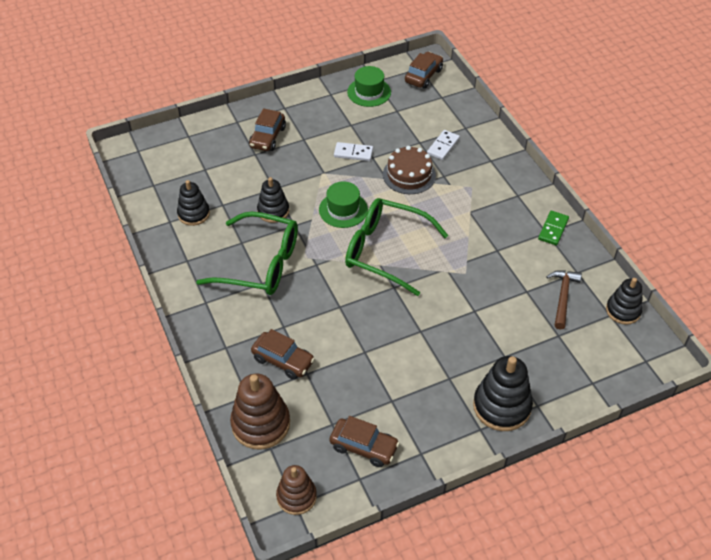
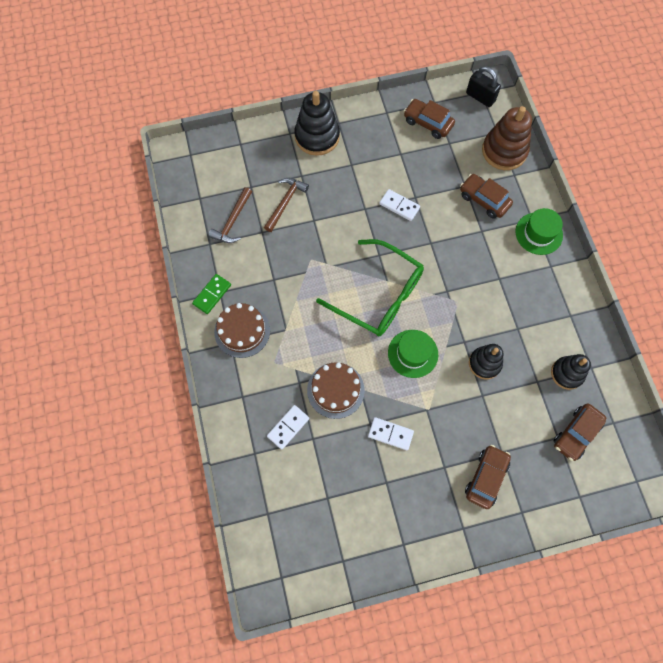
camera: 170 degrees left, 20 degrees up
green glasses [196,211,298,295] -> none
brown stacking toy [276,465,317,515] -> black padlock [466,67,501,107]
green hat [347,66,391,107] -> green hat moved to [515,208,563,255]
brown car [405,52,443,89] -> brown car moved to [554,403,607,461]
black stacking toy [606,278,643,325] -> none
none -> brown cake [214,303,270,358]
none -> brown hammer [264,178,309,232]
none -> white domino [379,189,420,221]

